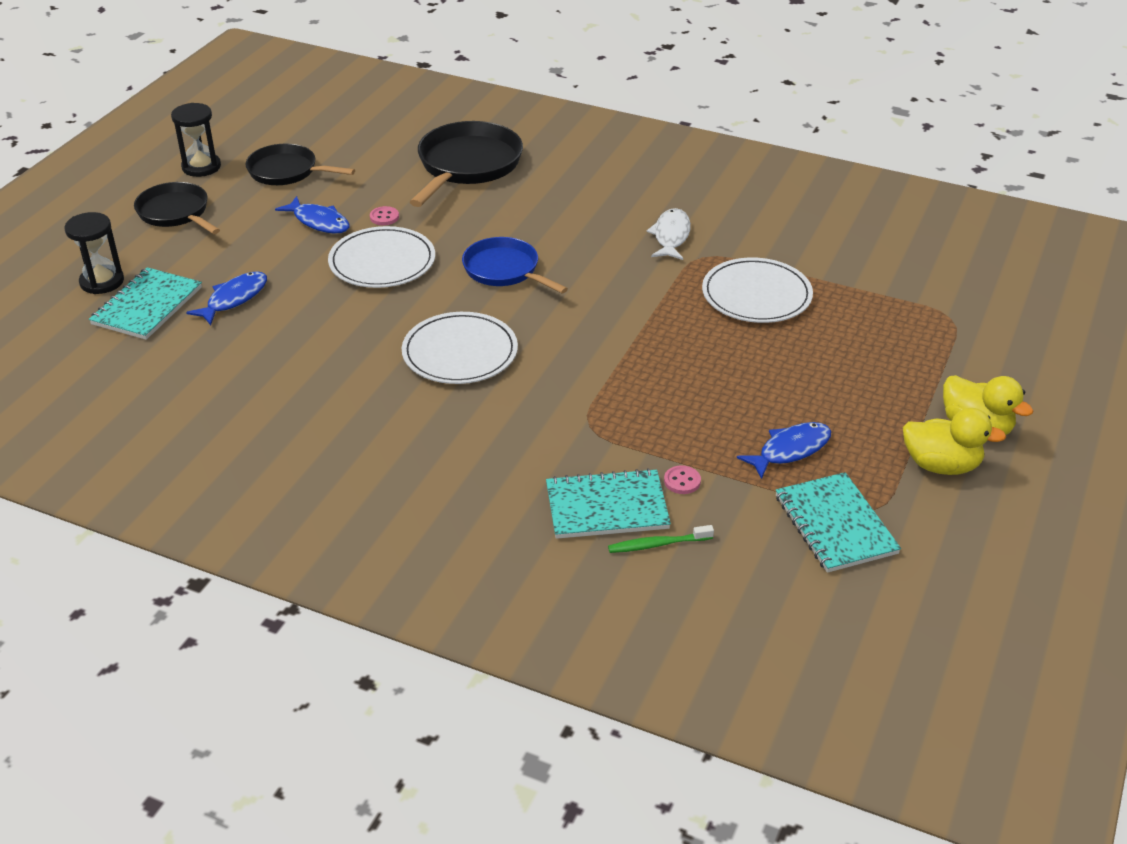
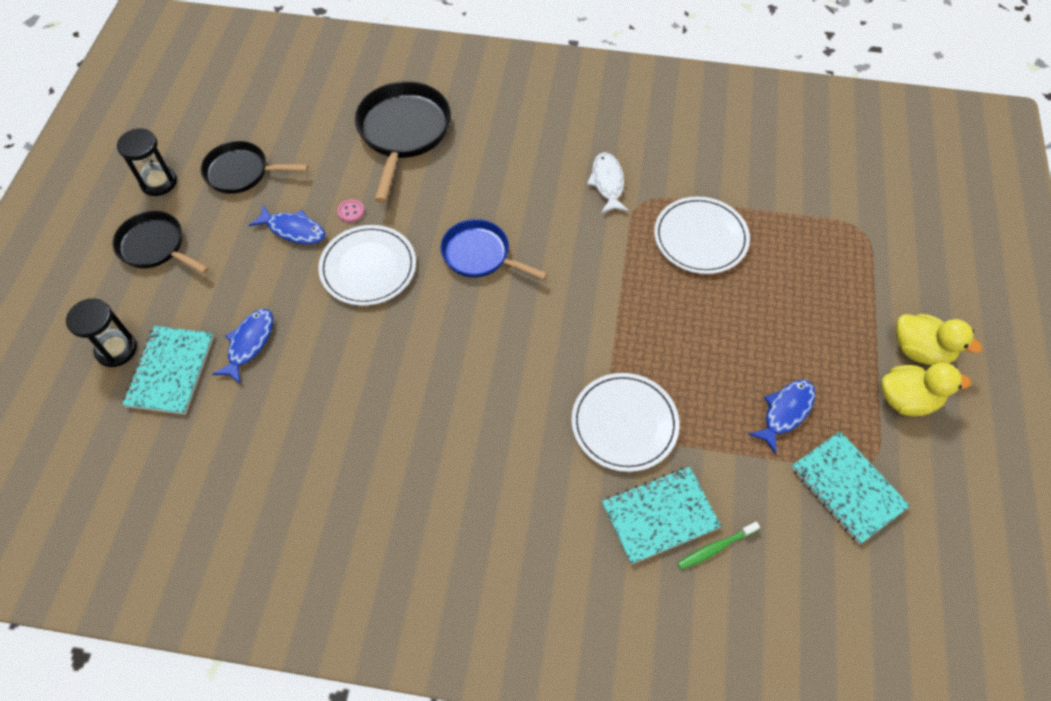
camera: 15 degrees left, 20 degrees up
white plate [402,312,518,384] -> white plate moved to [571,373,680,472]
pink button [664,465,701,494] -> none

